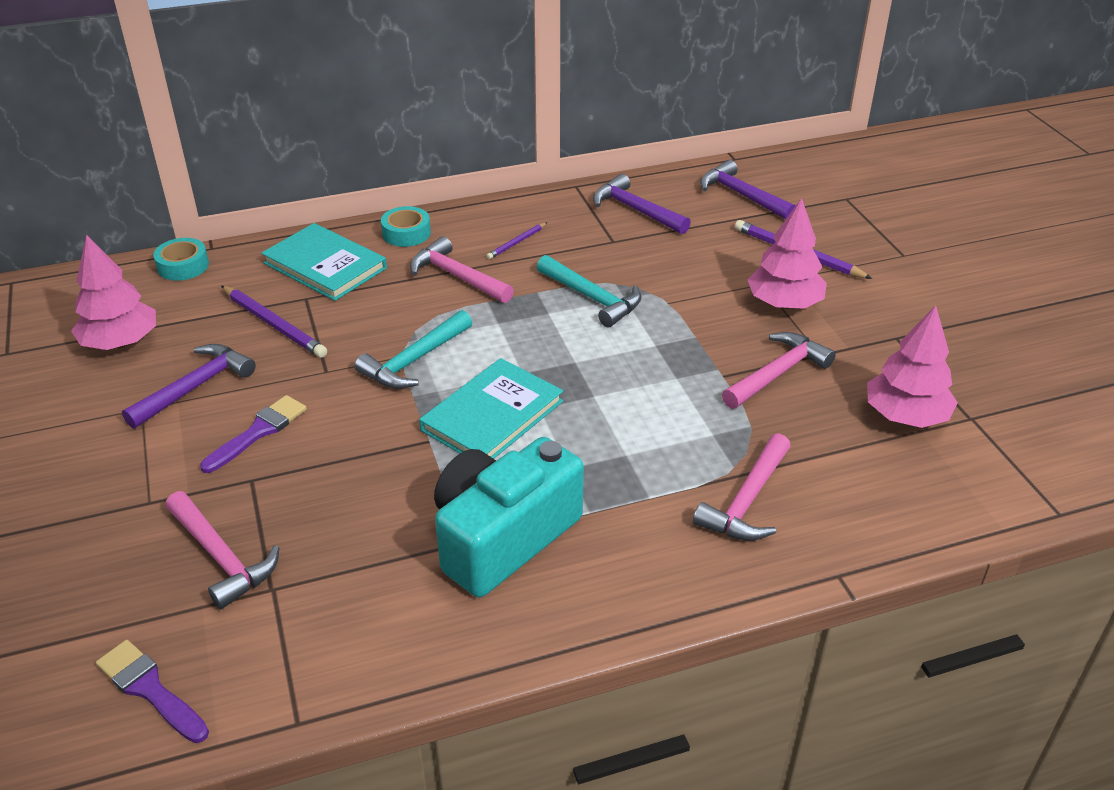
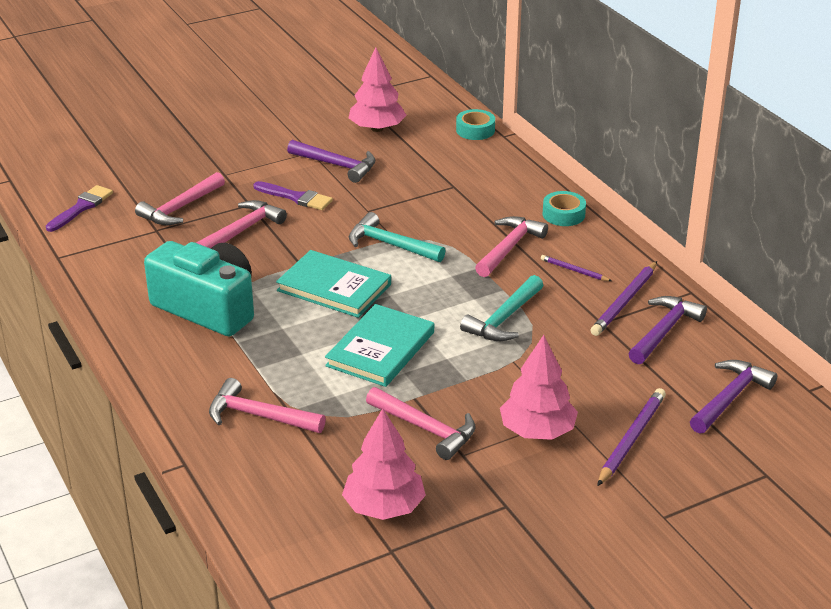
camera: 80 degrees right, 5 degrees down
purple pencil [221,286,327,358] -> purple pencil moved to [591,261,657,336]
turquoise book [261,223,387,301] -> turquoise book moved to [325,304,434,387]
none -> pink hammer [196,200,287,248]

